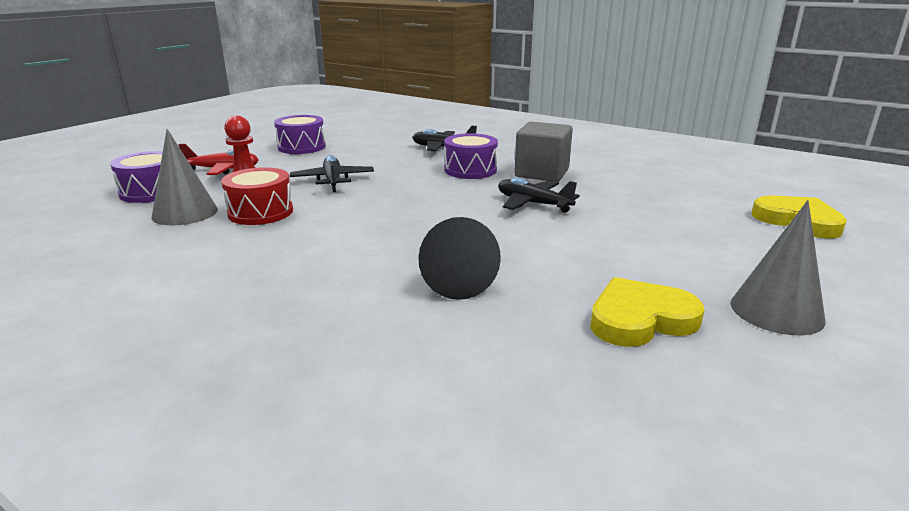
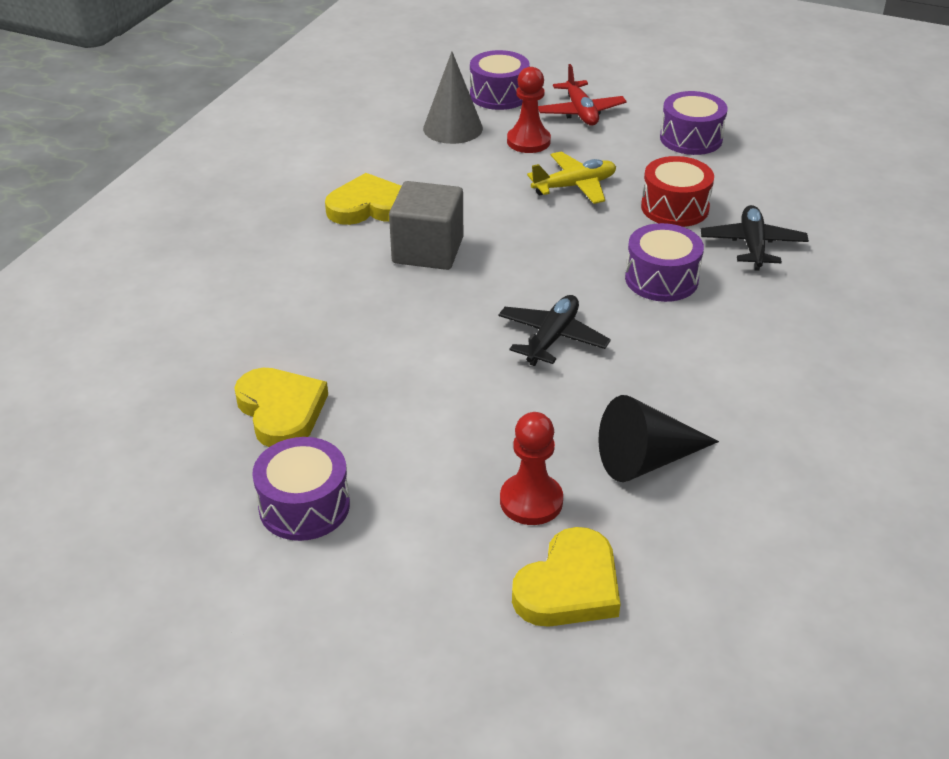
camera: 80 degrees right, 15 degrees up
red drum [221,167,293,225] -> red drum moved to [641,156,714,227]
black plane [290,155,374,192] -> yellow plane [527,152,616,204]
black cone [418,217,501,300] -> black cone moved to [598,395,719,482]
grey cube [514,122,573,182] -> grey cube moved to [389,181,463,270]
grey cone [731,200,826,335] -> purple drum [252,437,350,541]
none -> yellow heart [325,173,402,225]
none -> red pawn [500,412,563,525]

